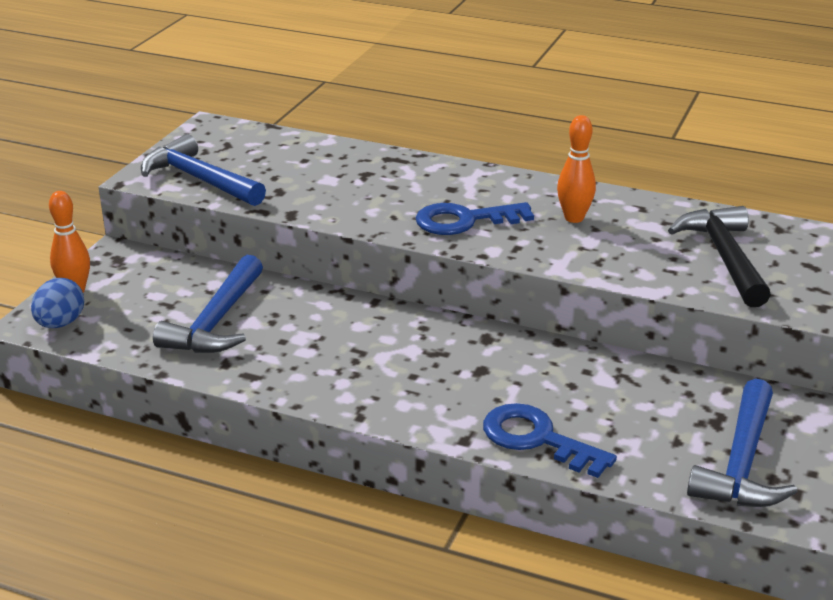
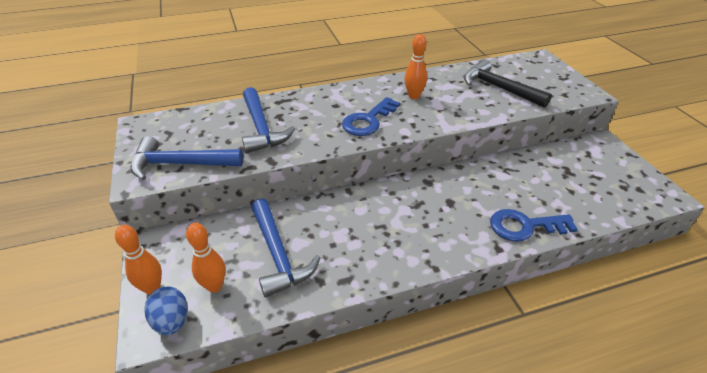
camera: 40 degrees left, 10 degrees up
blue hammer [687,379,798,507] -> blue hammer moved to [242,87,295,153]
none -> orange bowling pin [186,223,226,293]

